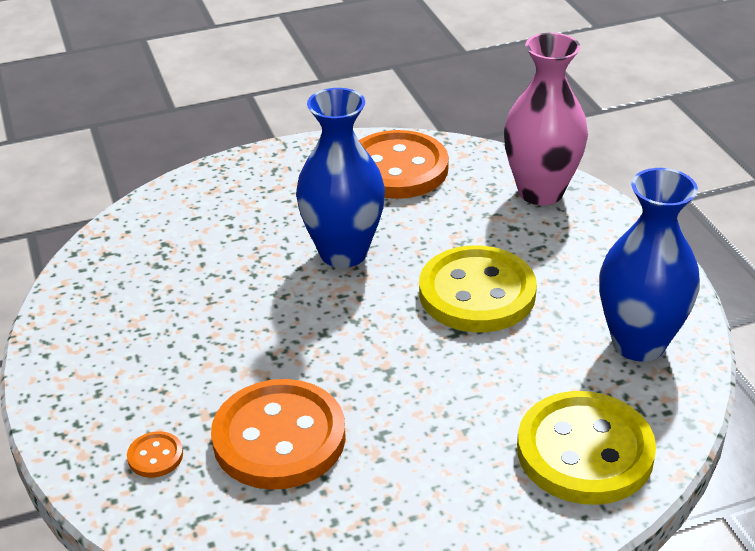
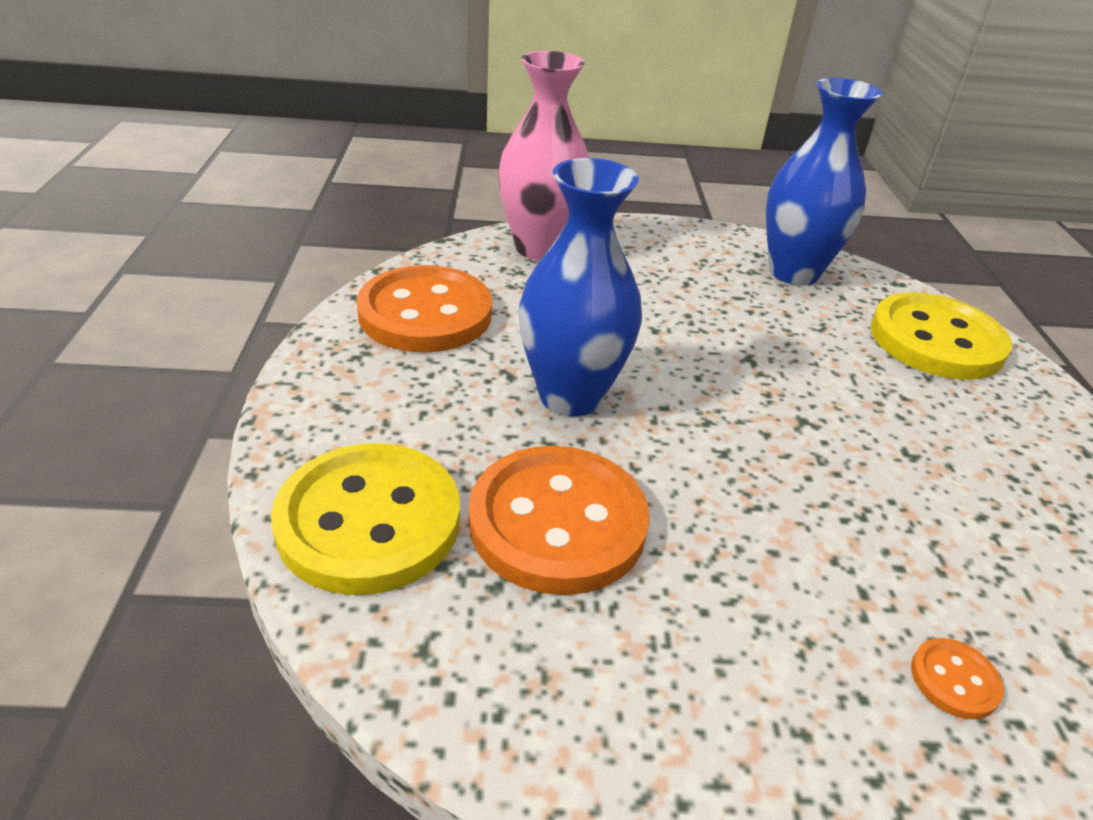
camera: 75 degrees left, 0 degrees up
orange button [211,379,346,490] -> orange button moved to [469,446,650,595]
yellow button [419,245,537,332] -> yellow button moved to [271,443,460,595]

